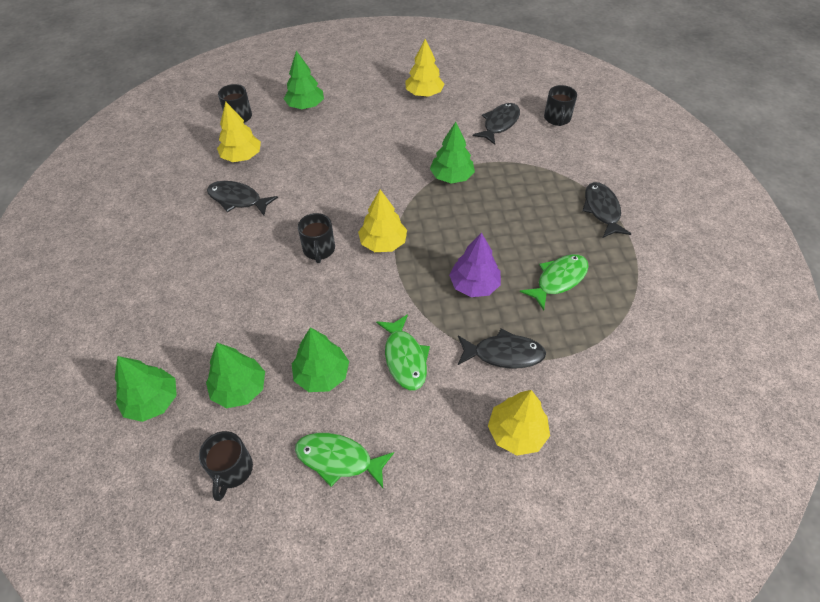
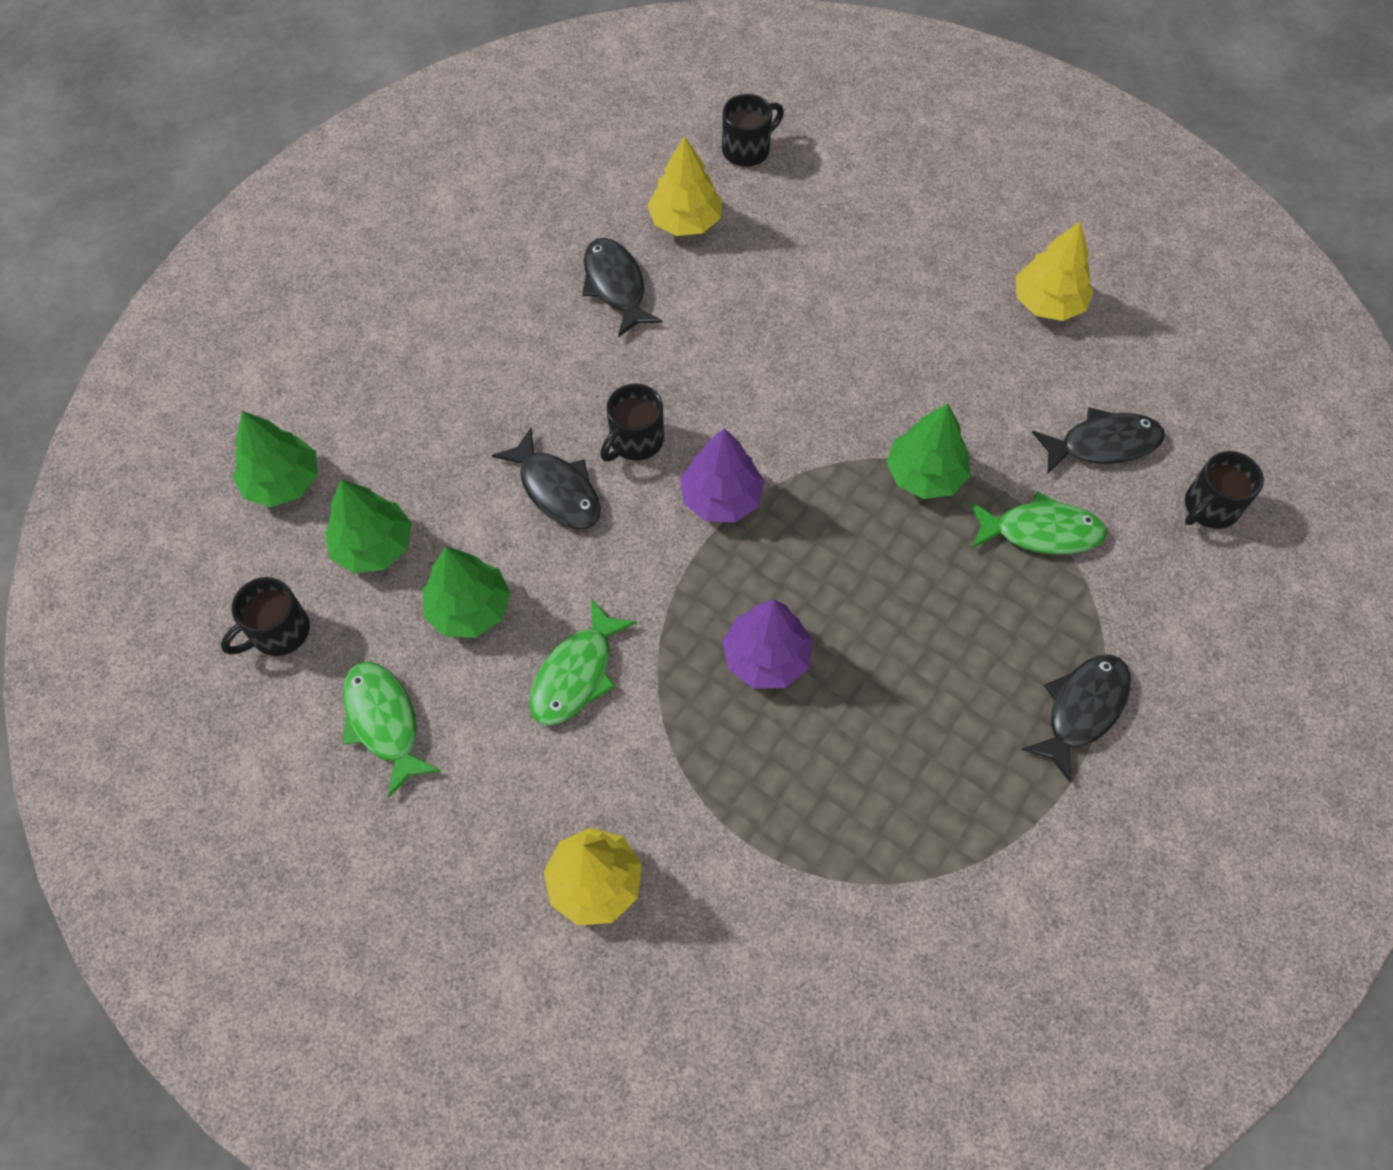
camera: 45 degrees right, 10 degrees up
green tree [284,51,324,109] -> none
yellow tree [358,189,407,252] -> purple tree [680,428,765,522]
black fish [458,329,546,369] -> black fish moved to [492,428,601,529]
green fish [520,254,589,311] -> green fish moved to [970,492,1107,555]

